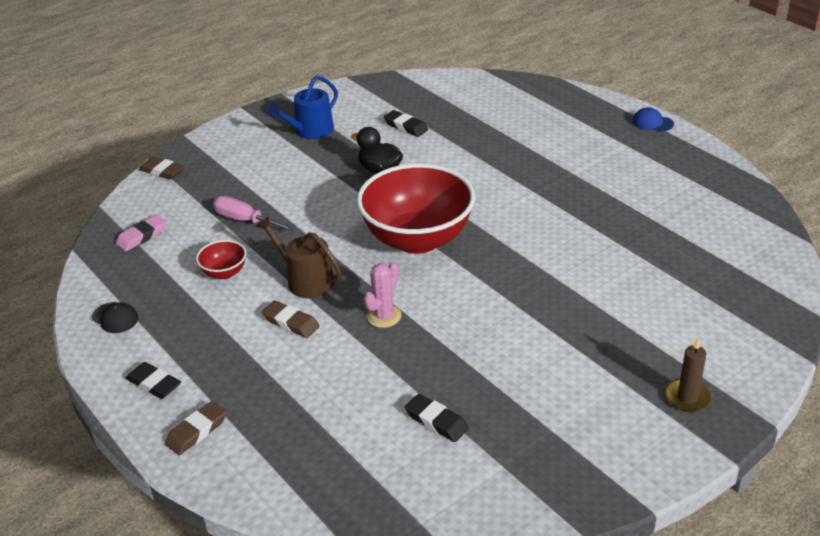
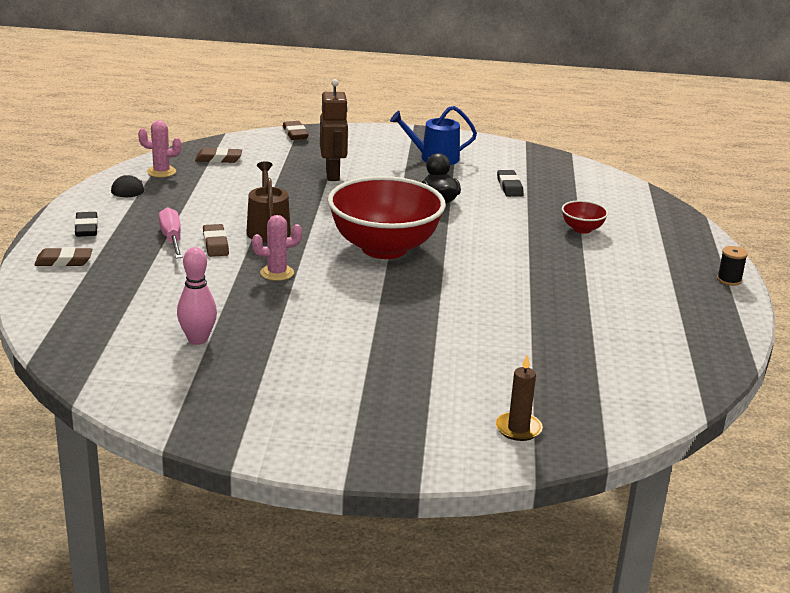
camera: 40 degrees right, 10 degrees down
pink eraser [116,215,167,251] -> brown eraser [195,147,242,163]
red bowl [196,240,246,279] -> red bowl moved to [562,200,608,234]
pink screwdriver [213,196,295,231] -> pink screwdriver moved to [159,207,183,259]
black eraser [405,394,469,442] -> pink bowling pin [177,247,217,345]
blue cap [632,107,674,131] -> black spool [717,246,748,286]
brown candle [666,337,711,412] -> brown candle moved to [495,355,543,441]
none -> pink cactus [138,120,182,178]
none -> brown robot [320,79,348,181]

